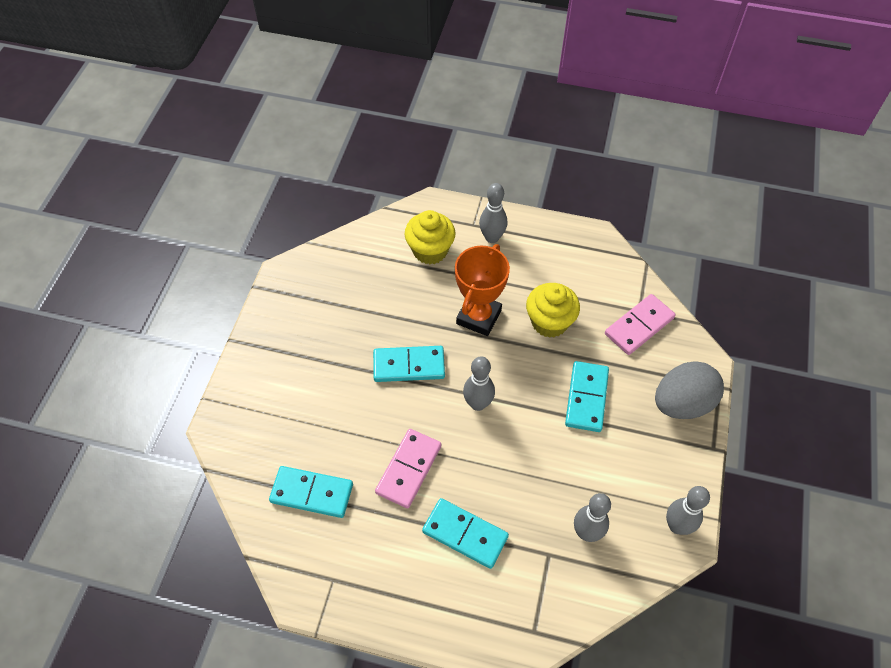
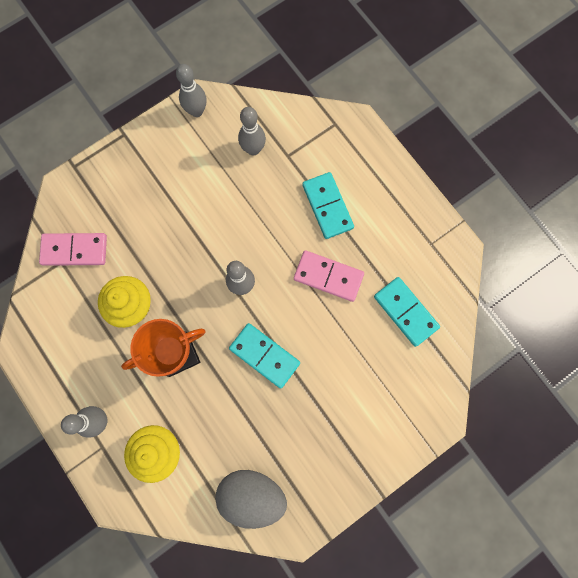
camera: 140 degrees left, 20 degrees up
pink domino [375,429,441,508] -> pink domino turned 45 degrees clockwise [294,250,364,302]
turquoise domino [565,361,609,432] -> none
grey egg [655,361,724,419] -> grey egg moved to [215,470,287,529]

